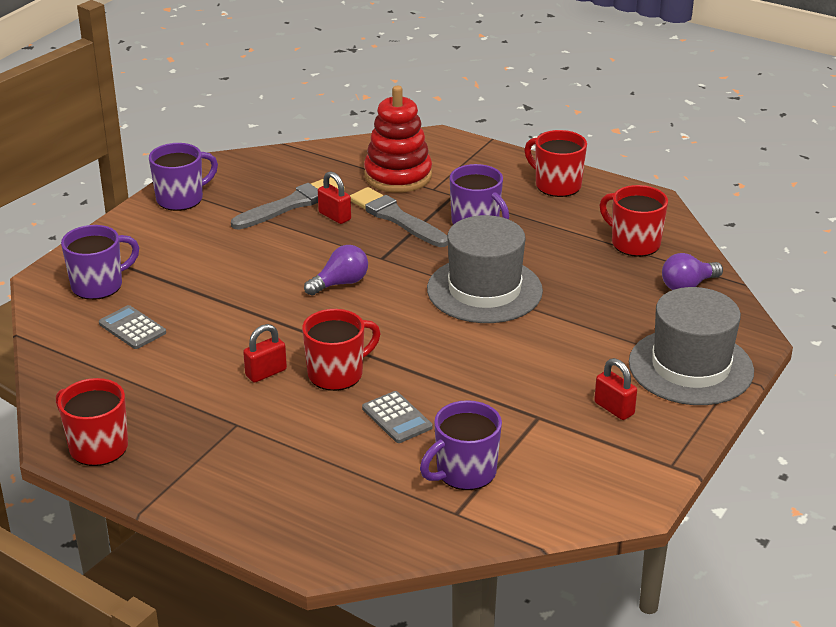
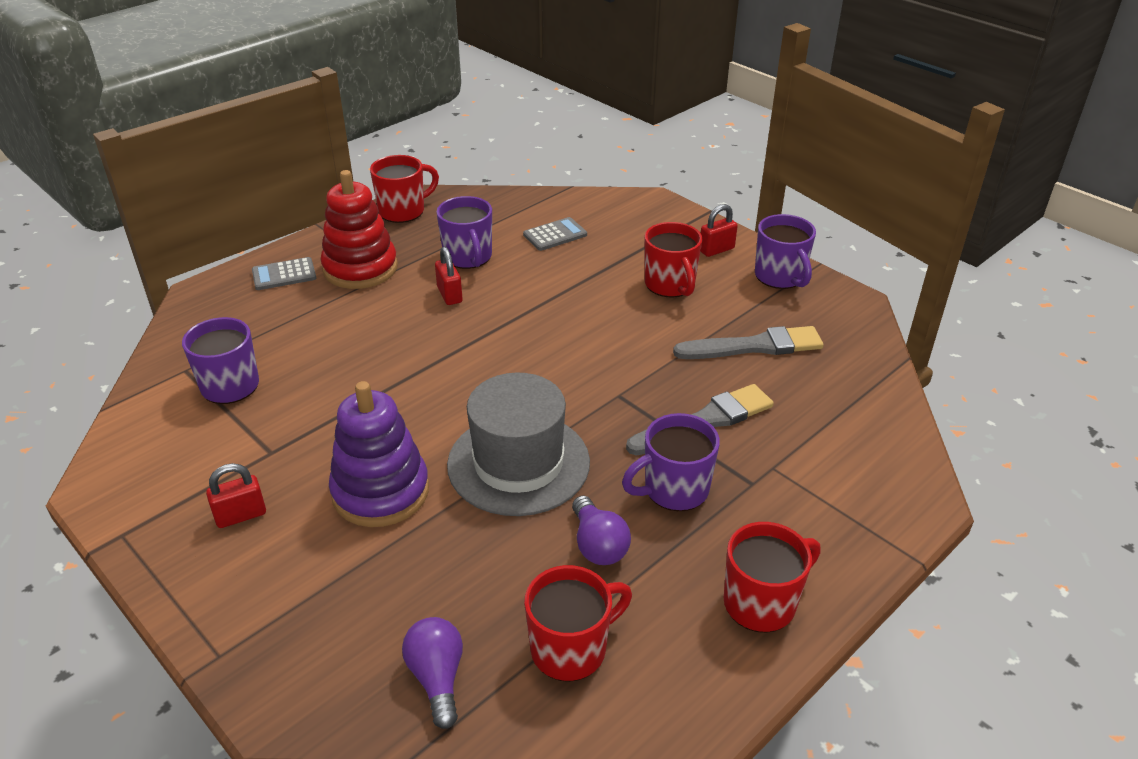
camera: 105 degrees right, 5 degrees up
purple mug [61,225,139,300] -> purple mug moved to [436,196,492,269]
grey brush [231,177,345,230] -> grey brush turned 75 degrees counterclockwise [673,326,824,359]
red mug [302,309,380,391] -> red mug moved to [644,222,703,298]
purple light bulb [304,245,368,295] -> purple light bulb moved to [572,495,631,565]
red padlock [318,171,351,224] -> red padlock moved to [700,204,738,257]
grey calculator [362,391,432,443] -> grey calculator moved to [252,257,316,290]
red stacking toy [364,86,432,193] -> red stacking toy moved to [320,170,398,289]
grey hat [629,287,754,405] -> none
none -> purple stacking toy [329,381,429,527]

